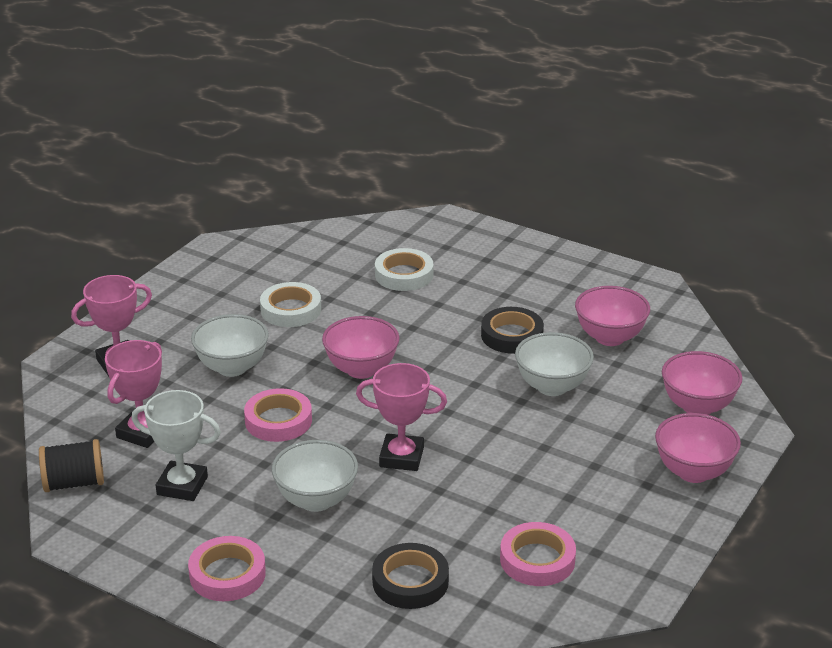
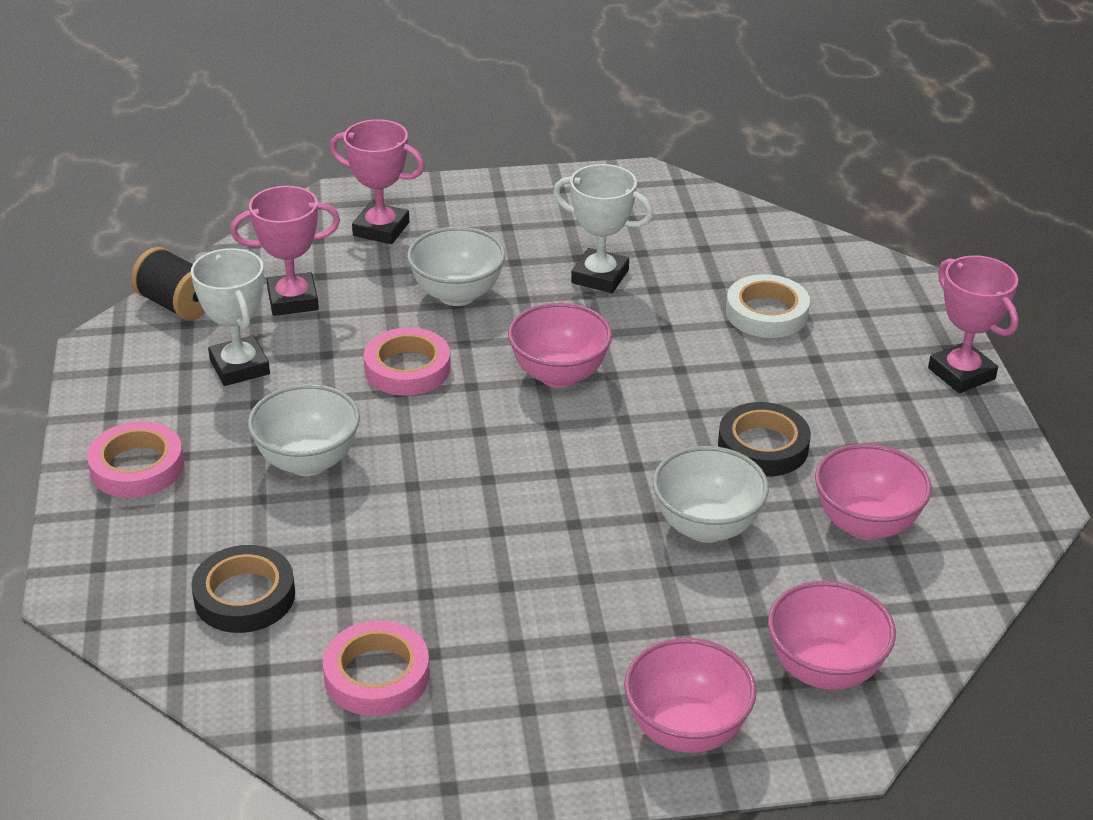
camera: 50 degrees right, 5 degrees up
white tape [260,282,321,327] -> white trophy [553,164,653,293]
pink trophy [356,363,447,471] -> pink trophy moved to [928,255,1018,393]

